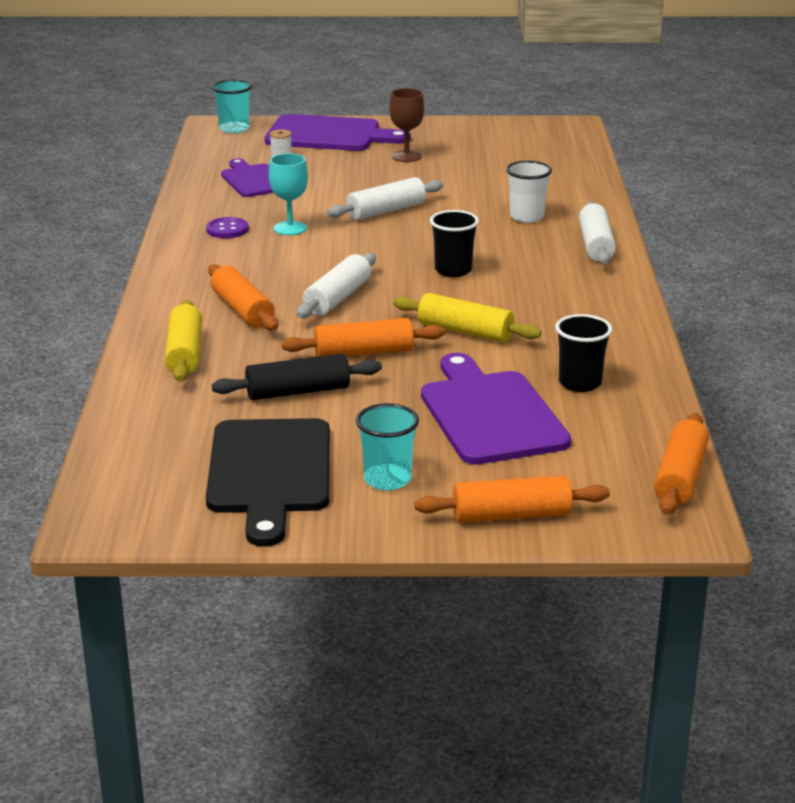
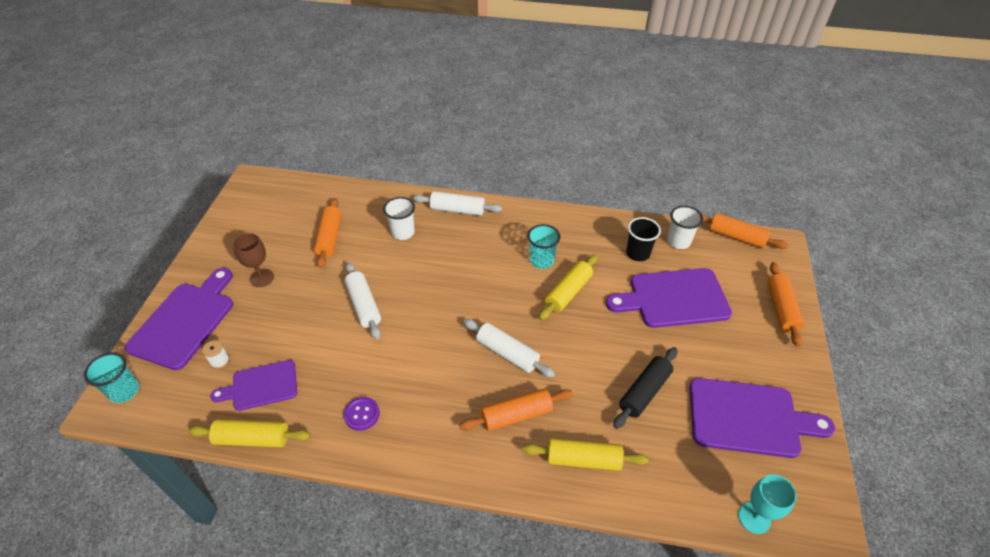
camera: 80 degrees left, 20 degrees up
black cutting board [206,418,330,547] -> purple cutting board [689,378,835,458]
black rolling pin [212,354,382,400] -> black rolling pin turned 45 degrees clockwise [613,347,677,429]
turquoise goblet [269,153,308,235] -> turquoise goblet moved to [738,474,797,534]
orange rolling pin [282,318,445,357] -> orange rolling pin moved to [314,198,341,268]
turquoise cup [356,403,419,490] -> turquoise cup moved to [527,224,561,269]
black cup [430,210,479,277] -> none
none -> yellow rolling pin [188,419,311,447]
none -> white cup [667,206,703,249]

